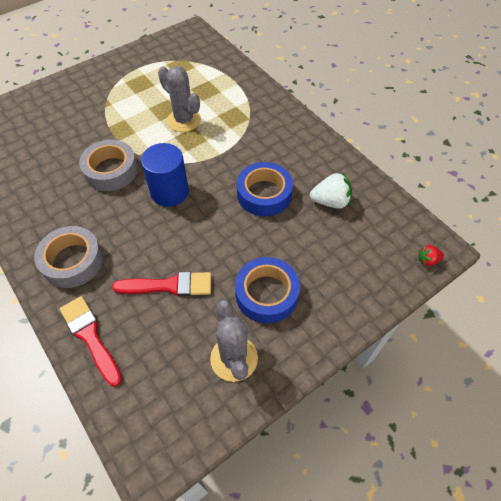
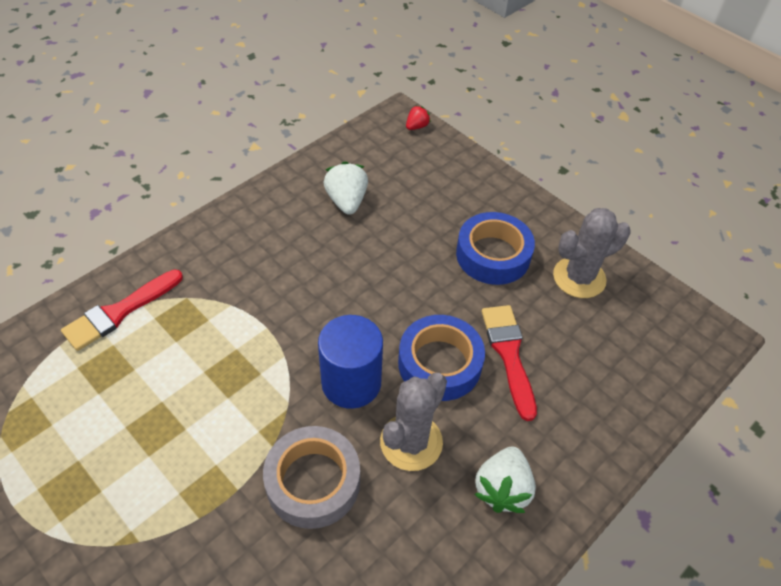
camera: 100 degrees left, 5 degrees down
grey tape [34,226,103,288] -> white strawberry [474,447,536,513]
red brush [60,296,122,386] -> red brush moved to [61,270,183,351]
grey cactus [158,66,201,132] -> grey cactus moved to [380,373,447,471]
blue tape [237,162,293,216] -> blue tape moved to [398,315,485,401]
red strawberry [419,245,444,266] -> red strawberry turned 120 degrees counterclockwise [406,105,431,130]

